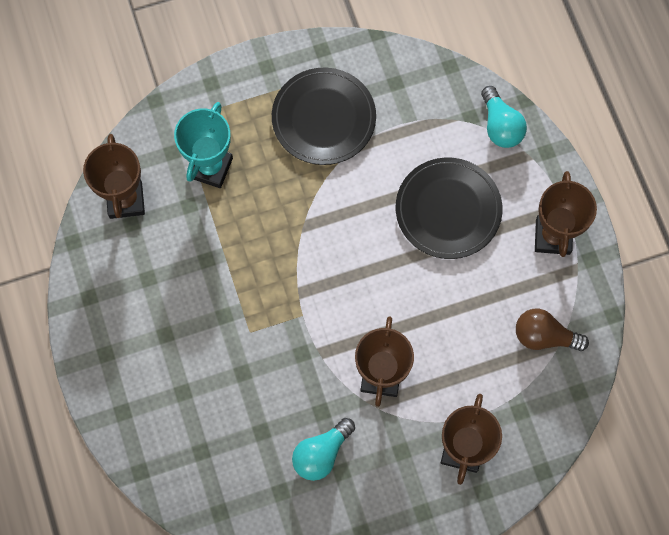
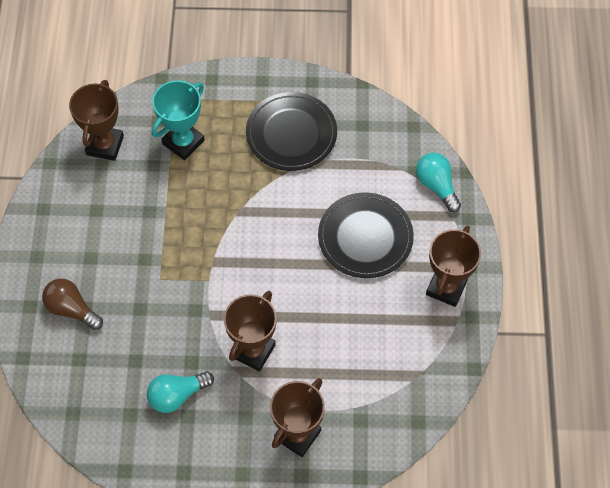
camera: 20 degrees right, 10 degrees down
turquoise light bulb [481,86,527,148] -> turquoise light bulb turned 150 degrees clockwise [416,153,461,212]
brown light bulb [516,308,589,351] -> brown light bulb moved to [42,279,103,330]

